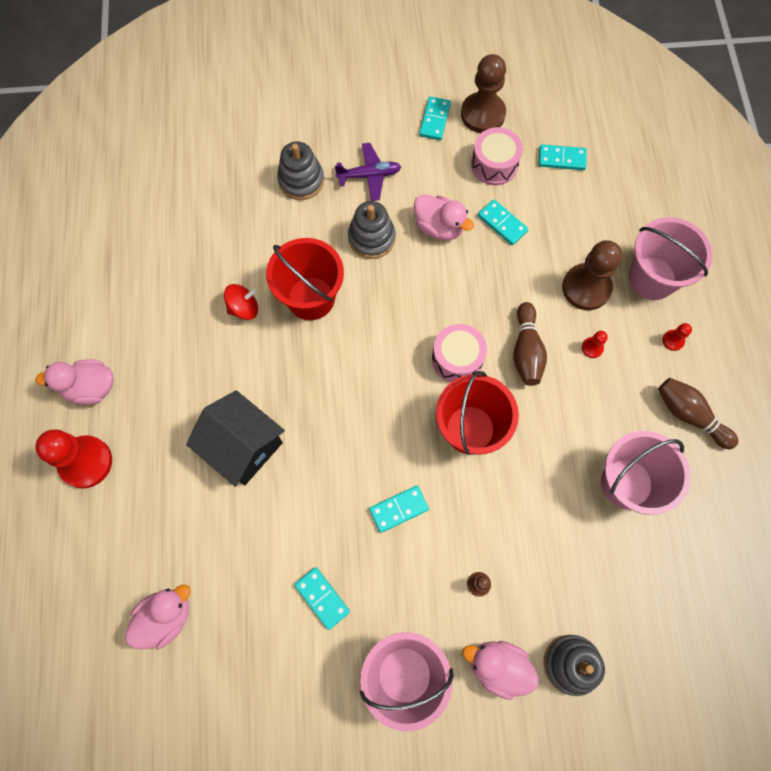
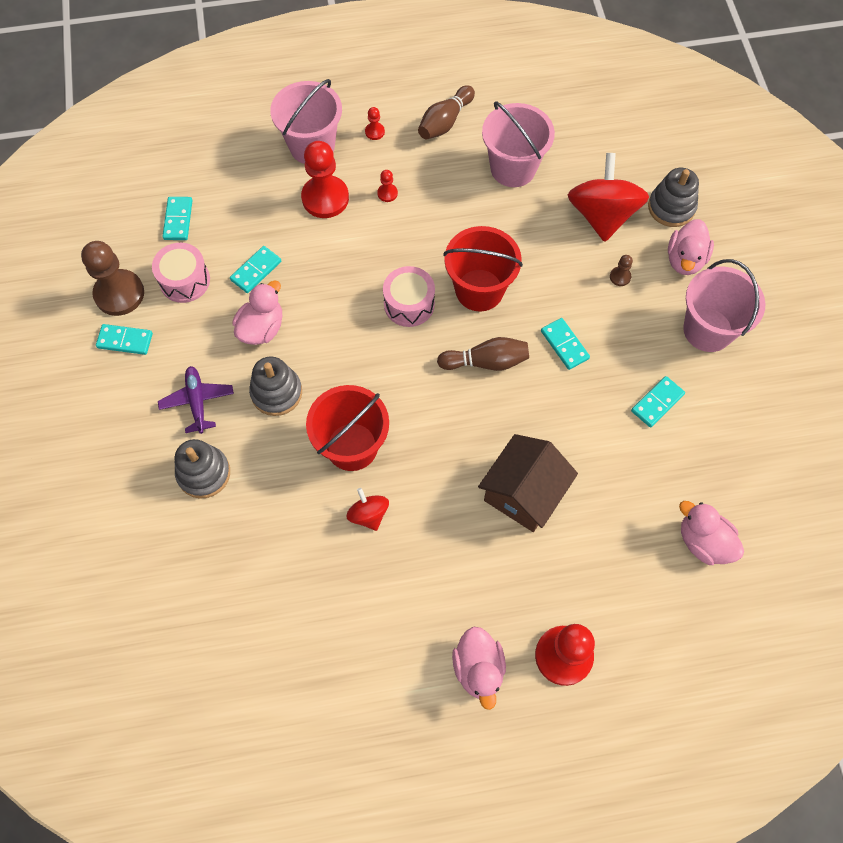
camera: 95 degrees left, 5 degrees down
black house [186,390,285,487] -> brown house [478,434,578,532]
brown bowling pin [513,302,547,386] -> brown bowling pin moved to [437,337,529,371]
brown pawn [562,240,622,310] -> red pawn [301,141,349,218]
none -> red spinning top [568,153,649,242]

